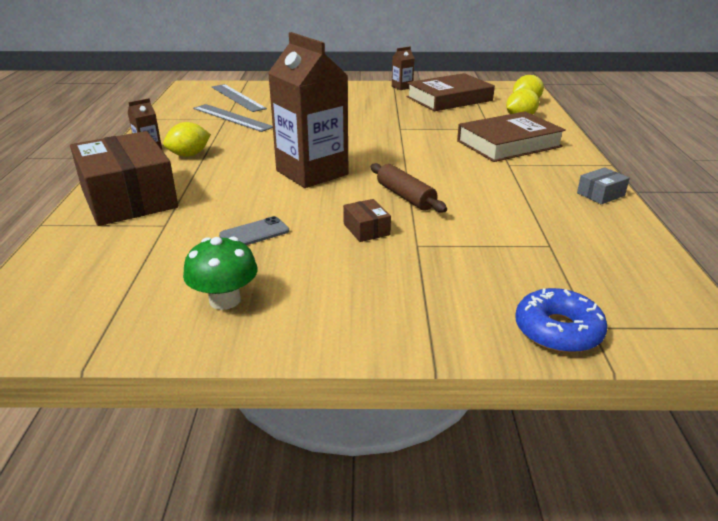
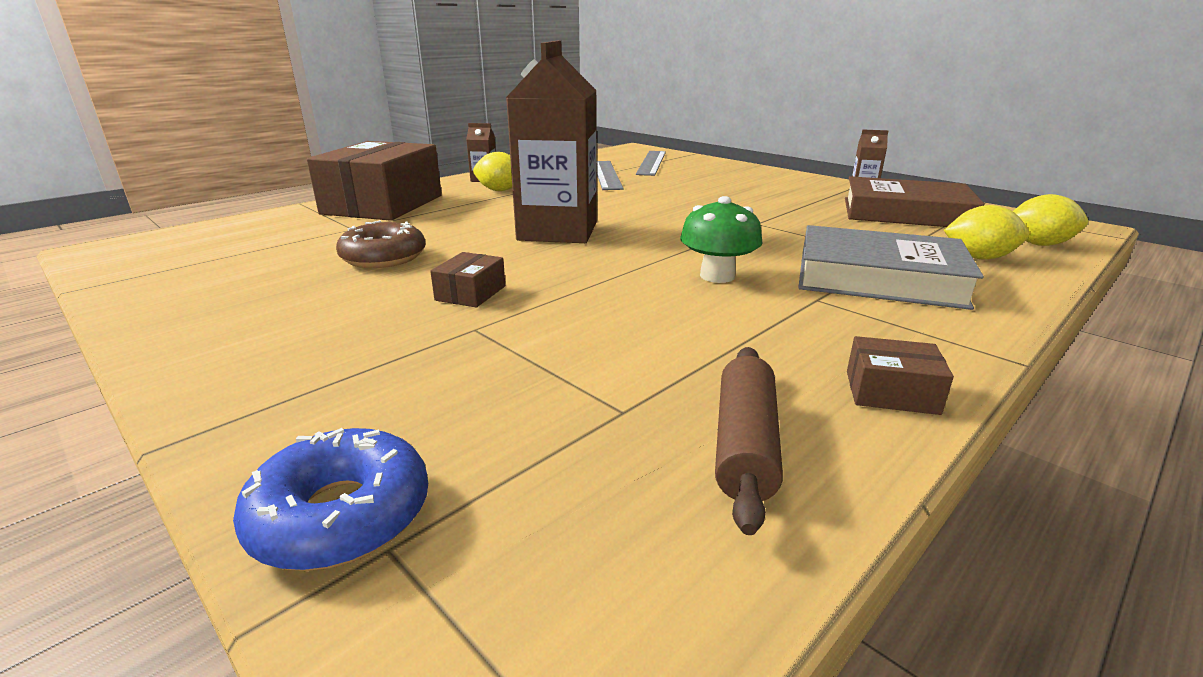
camera: 45 degrees right, 5 degrees down
green mushroom [183,237,258,310] -> green mushroom moved to [680,196,763,283]
grey phone [219,216,289,245] -> brown donut [336,220,426,268]
brown rolling pin [371,163,447,213] -> brown rolling pin moved to [715,347,783,535]
brown book [457,111,566,162] -> grey book [798,225,984,310]
grey box [577,167,630,204] -> brown box [847,336,954,415]

